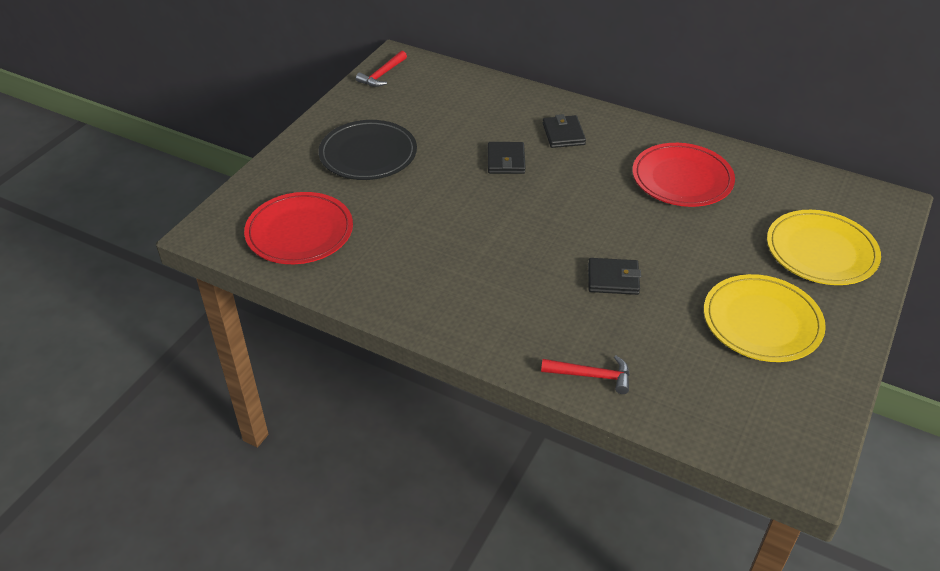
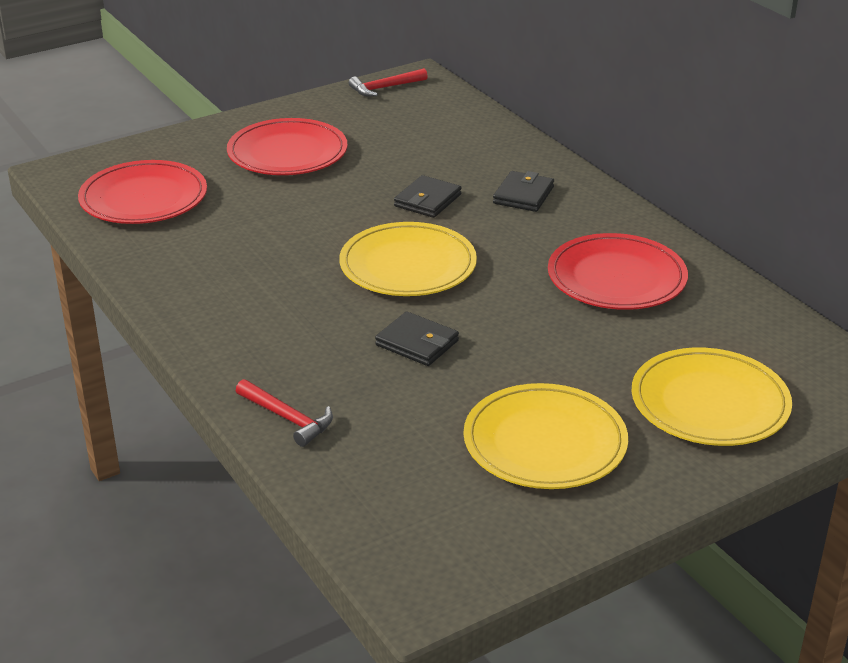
camera: 30 degrees right, 10 degrees down
black plate [318,120,417,180] -> red plate [227,118,348,175]
none -> yellow plate [339,222,477,296]

